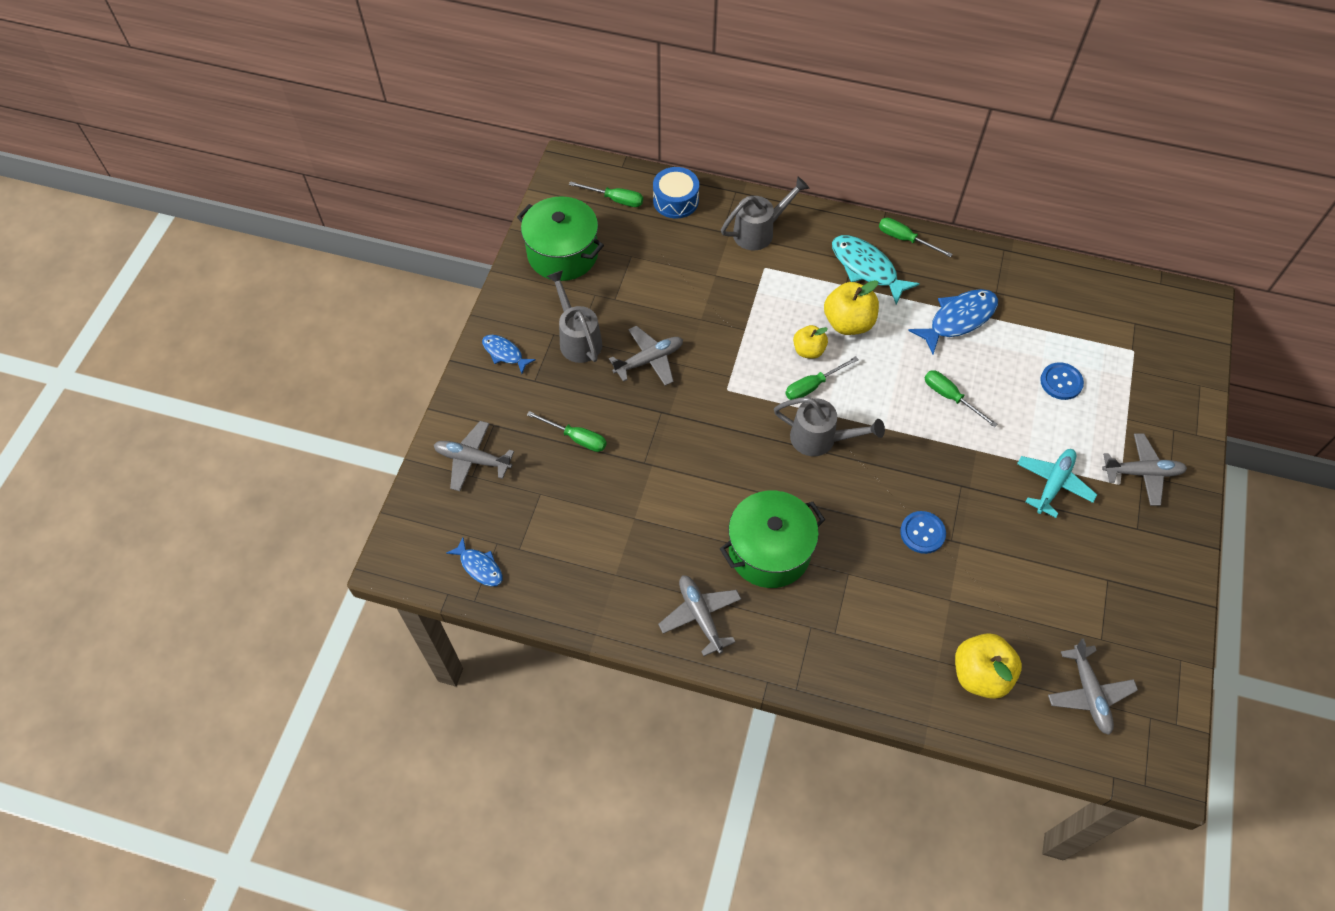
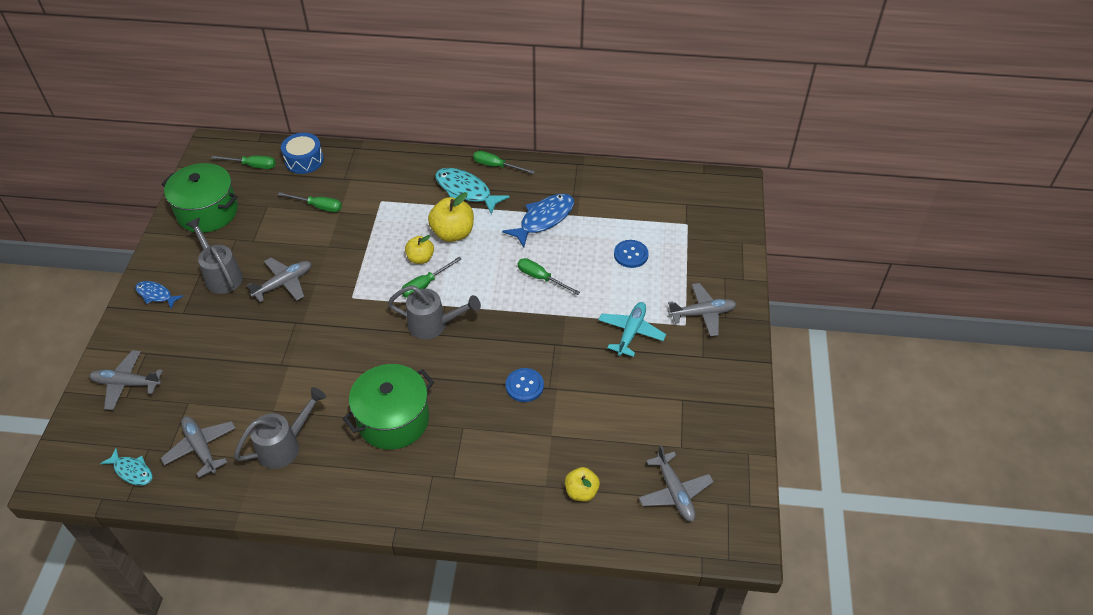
camera: 10 degrees left, 10 degrees down
blue fish [446,538,503,586] -> turquoise fish [100,448,152,485]
green screwdriver [527,411,607,452] -> green screwdriver moved to [278,192,342,212]
grey plane [658,575,741,656] -> grey plane moved to [161,416,235,478]
grey watering can [721,177,810,250] -> grey watering can moved to [234,387,326,469]
yellow apple [955,633,1022,699] -> yellow apple [565,467,600,502], size x0.62

